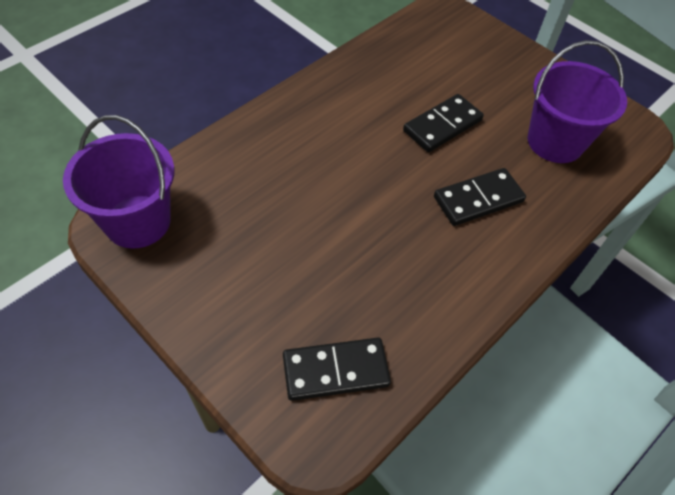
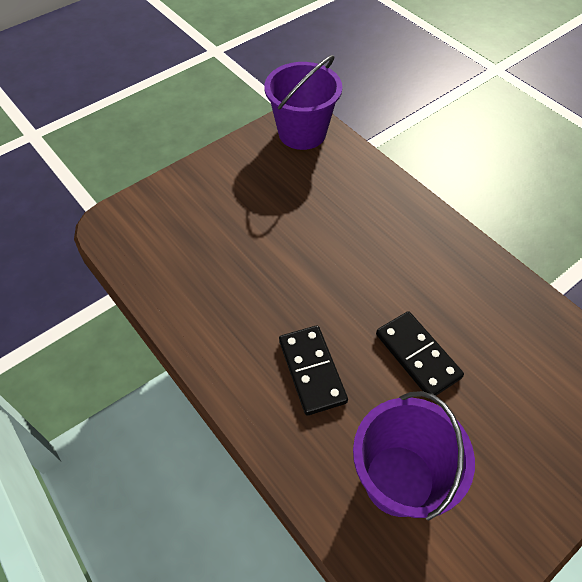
camera: 100 degrees right, 0 degrees up
black domino [283,338,391,401] -> none

